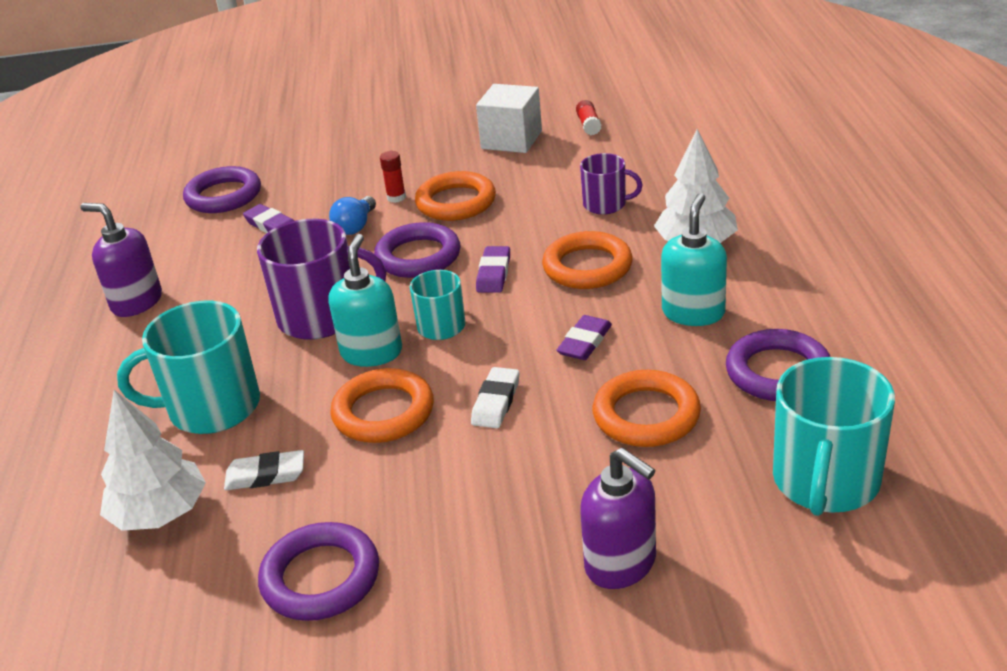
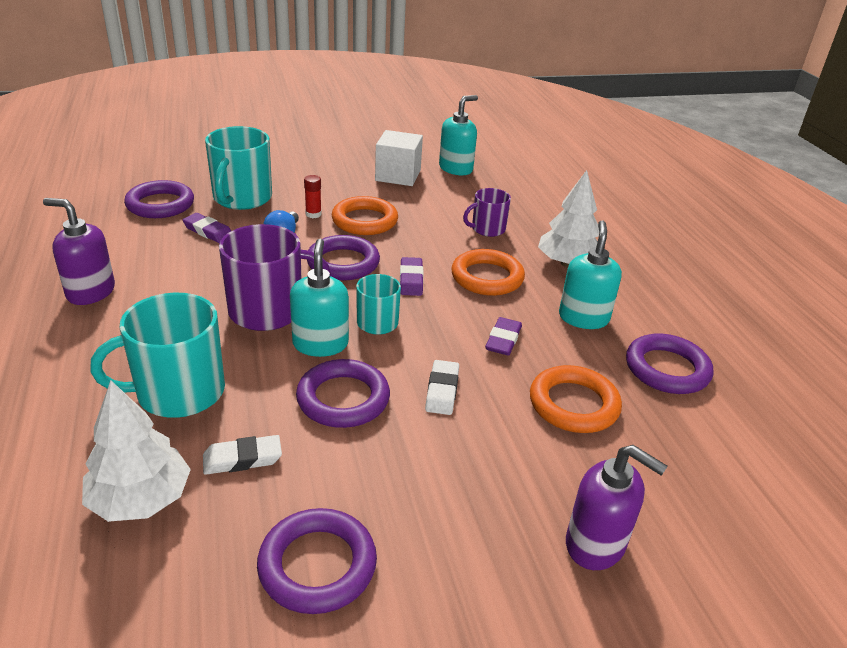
camera: 15 degrees left, 0 degrees up
orange ring [330,368,434,443] -> purple ring [296,359,390,428]
red glue stick [576,100,601,135] -> turquoise soap dispenser [439,95,478,175]
purple mug [580,153,643,214] -> purple mug turned 150 degrees clockwise [463,188,511,237]
turquoise mug [773,357,895,516] -> turquoise mug moved to [205,126,272,210]

